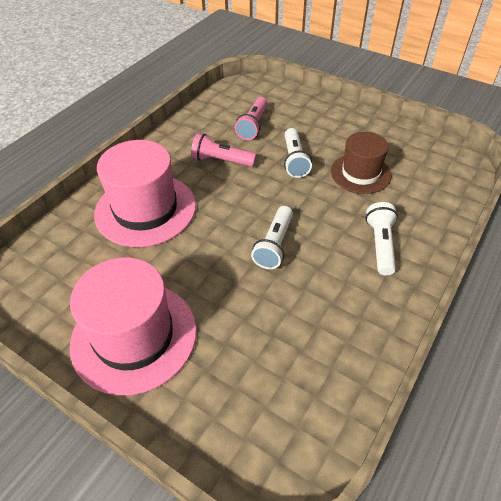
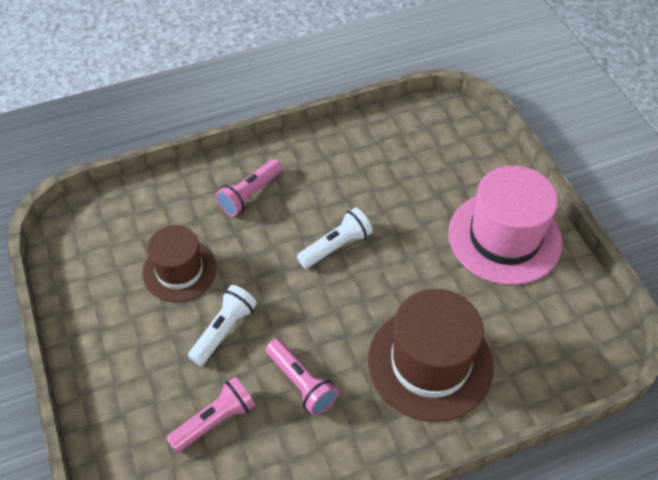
camera: 145 degrees left, 5 degrees up
pink hat [94,140,196,247] -> brown hat [368,289,494,422]
white flashlight [366,202,398,276] -> pink flashlight [216,159,282,216]

